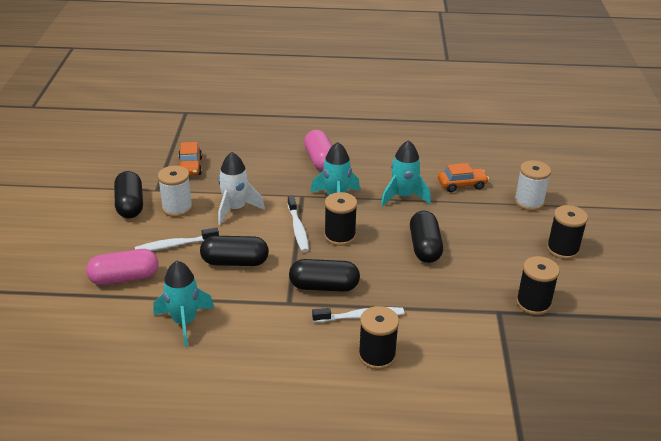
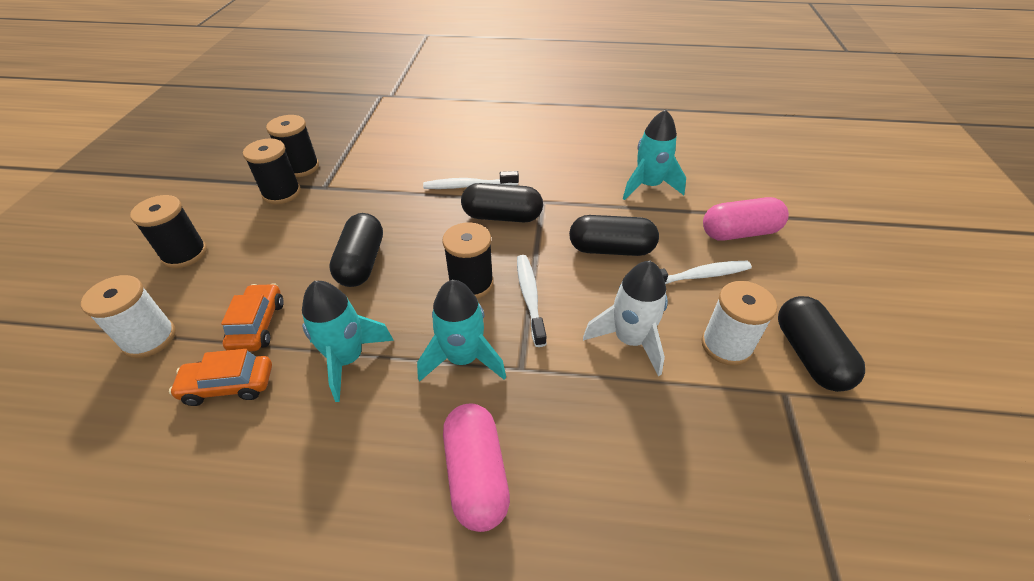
camera: 175 degrees left, 10 degrees up
orange car [178,142,202,176] -> orange car moved to [221,283,284,351]
black spool [358,306,399,370] -> black spool moved to [266,115,319,177]

